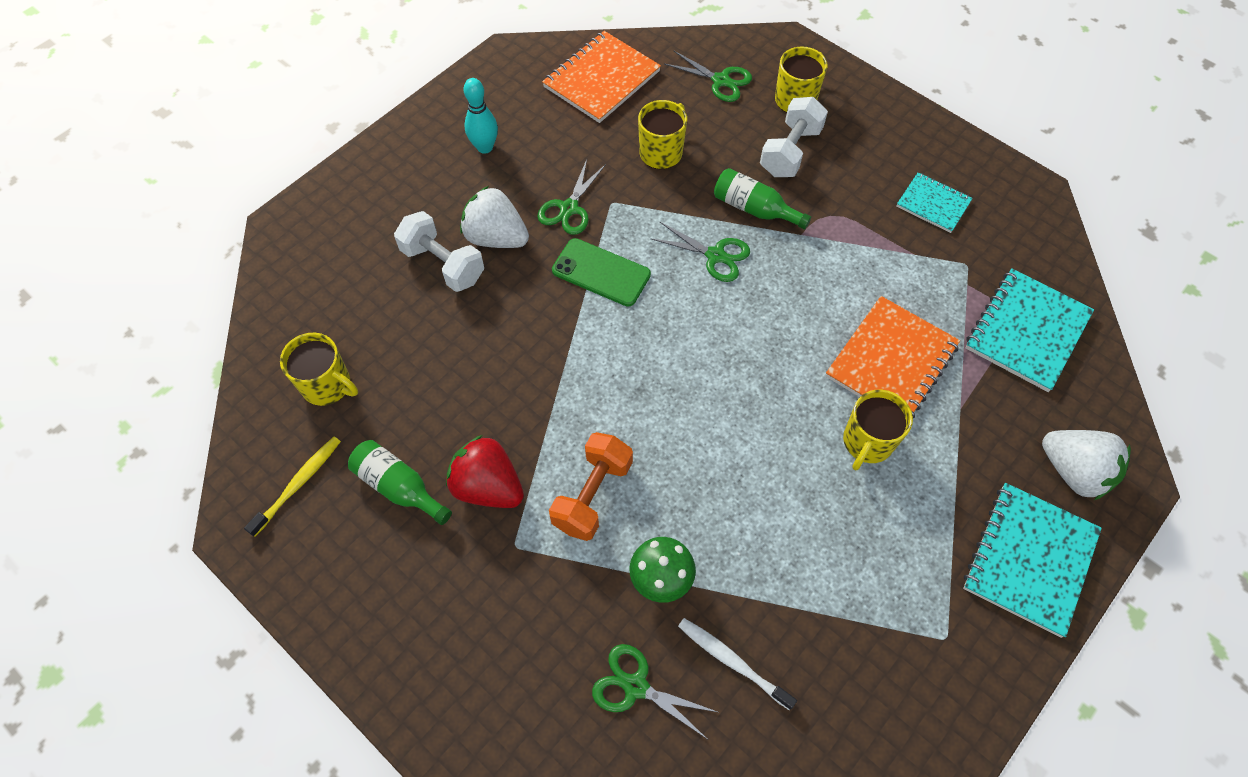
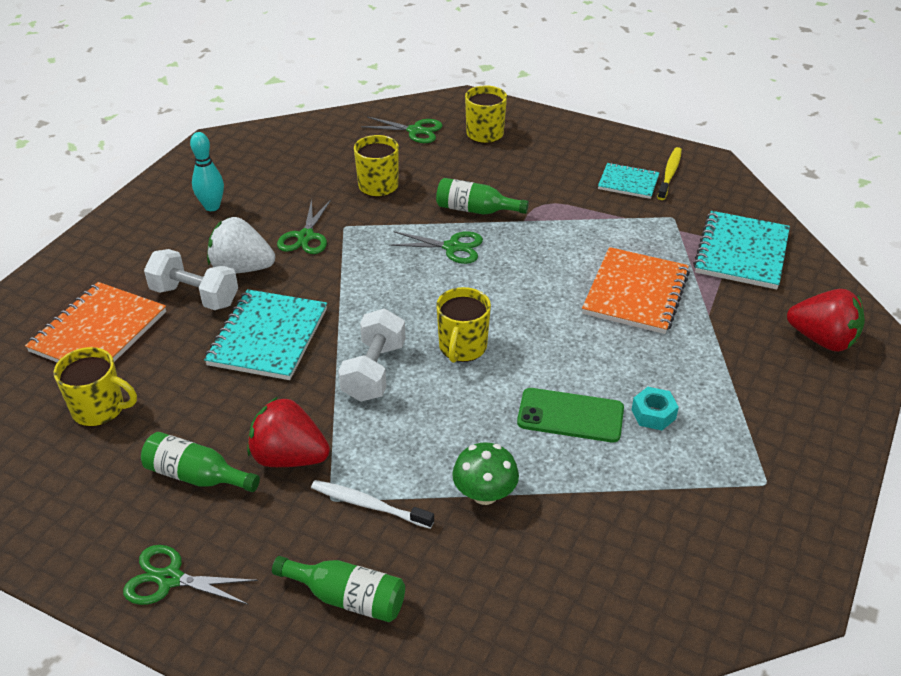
camera: 15 degrees left, 20 degrees down
yellow toothbrush [244,437,341,537] -> yellow toothbrush moved to [657,147,682,200]
orange notebook [542,31,661,123] -> orange notebook moved to [25,282,166,362]
orange dumbbell [549,432,633,541] -> none
green phone [552,238,651,307] -> green phone moved to [517,388,624,442]
green scissors [592,644,720,739] -> green scissors moved to [123,545,258,605]
white toothbrush [678,618,797,710] -> white toothbrush moved to [311,480,434,529]
white dumbbell [760,97,828,177] -> white dumbbell moved to [338,309,406,402]
yellow mug [843,390,913,470] -> yellow mug moved to [436,287,491,363]
turquoise notebook [963,483,1102,638] -> turquoise notebook moved to [204,289,327,380]
white strawberry [1042,430,1131,500] -> red strawberry [787,289,865,352]
none -> green bottle [272,556,405,622]
none -> turquoise nut [632,387,679,430]

